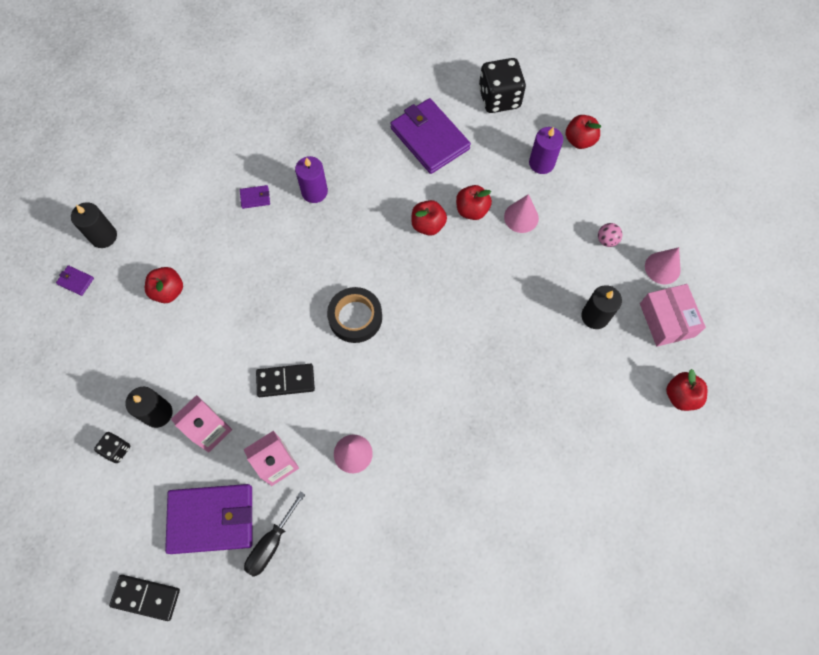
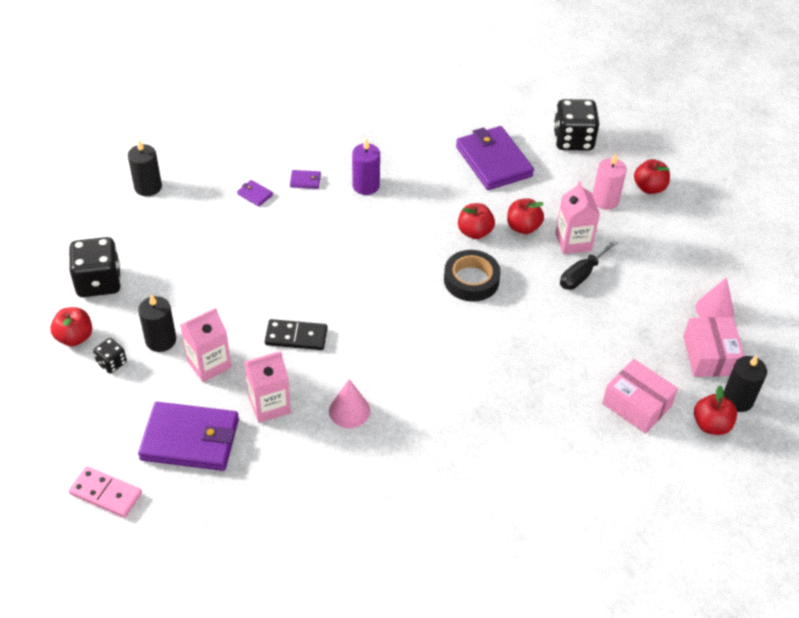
camera: 10 degrees right, 20 degrees down
purple wallet [56,265,94,296] -> purple wallet moved to [237,180,273,207]
black domino [109,575,180,621] -> pink domino [68,466,142,518]
red apple [145,267,183,303] -> red apple moved to [50,307,92,346]
black screwdriver [244,491,305,577] -> black screwdriver moved to [560,240,618,290]
black tape [327,287,382,343] -> black tape moved to [444,250,501,302]
pink cone [504,194,539,233] -> pink carton [555,181,600,254]
purple candle [529,127,563,174] -> pink candle [592,153,627,210]
black candle [581,285,622,329] -> black candle moved to [724,355,767,412]
pink ball [598,223,622,247] -> none
none -> black dice [69,237,121,297]
none -> pink box [602,359,678,434]

